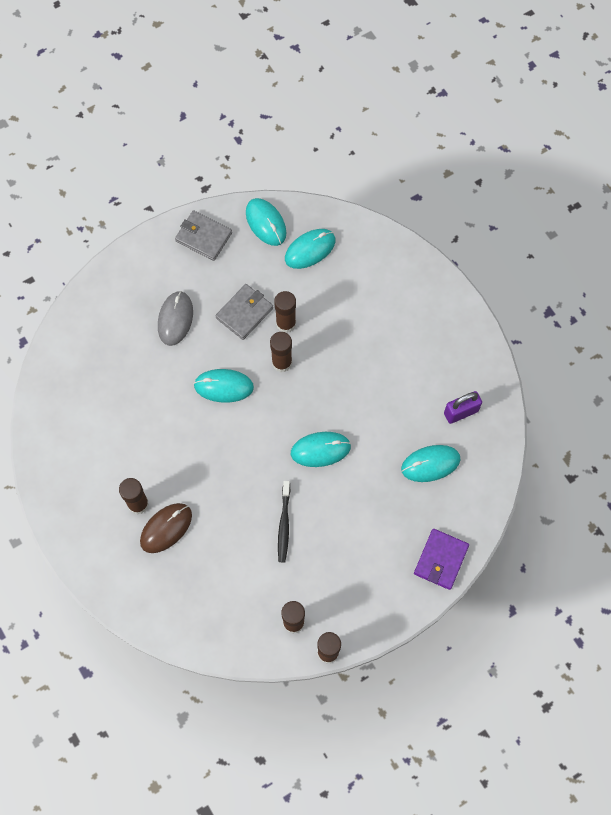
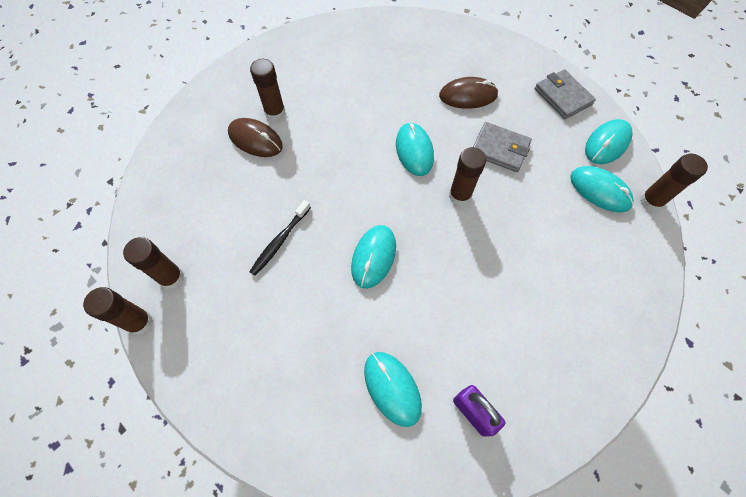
camera: 75 degrees right, 5 degrees down
grey mouse [158,291,193,346] -> brown mouse [439,77,499,109]
grey wallet [175,210,232,261] -> grey wallet turned 45 degrees counterclockwise [535,69,596,119]
brown glue stick [274,291,296,333] -> brown glue stick moved to [640,153,708,211]
black toothbrush [278,481,290,562] -> black toothbrush turned 45 degrees counterclockwise [249,200,311,276]
turquoise mouse [291,432,351,467] -> turquoise mouse turned 45 degrees clockwise [351,225,396,289]
purple wallet [414,529,469,590] -> none

